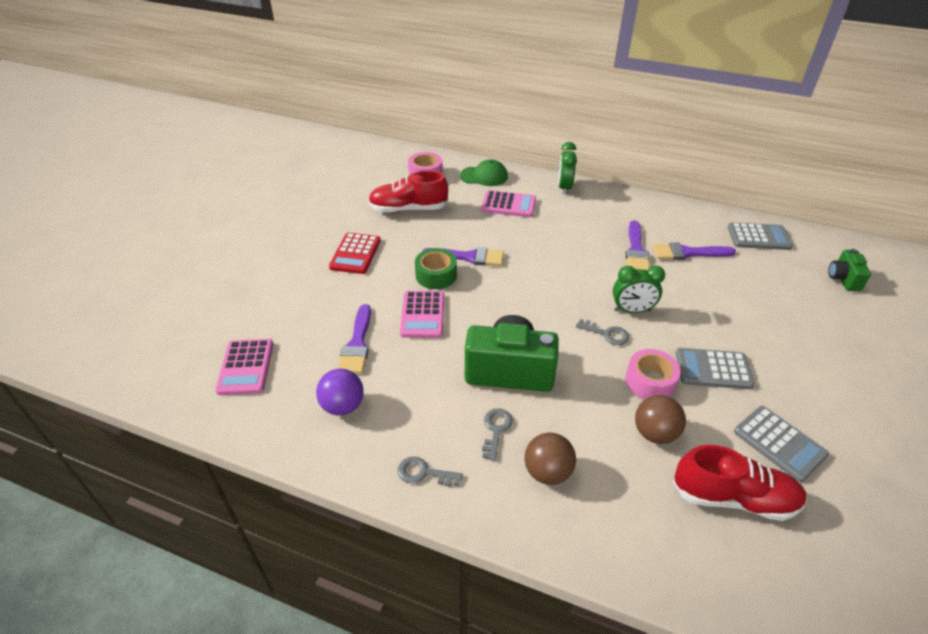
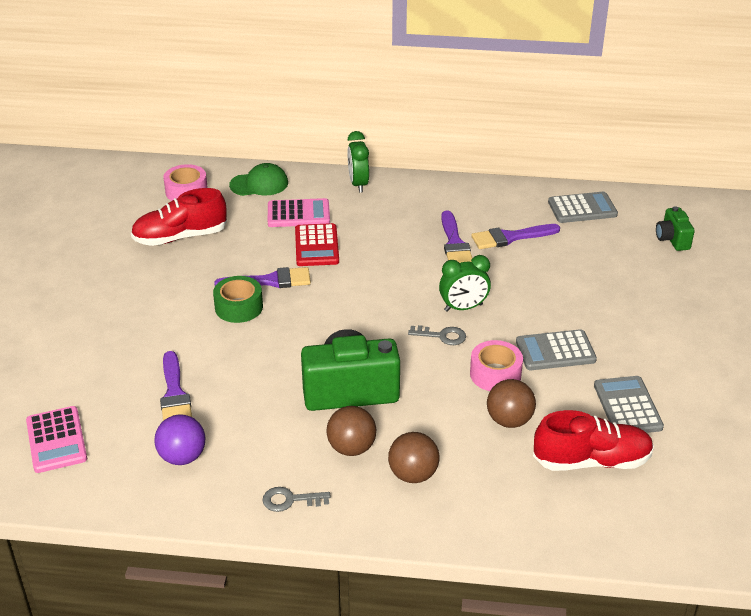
camera: 15 degrees left, 5 degrees down
red calculator [329,233,381,274] -> red calculator moved to [295,223,339,266]
pink calculator [400,291,444,338] -> none
grey key [482,409,513,461] -> brown ball [326,406,376,456]
grey calculator [734,406,829,482] -> grey calculator turned 135 degrees counterclockwise [594,376,664,433]

